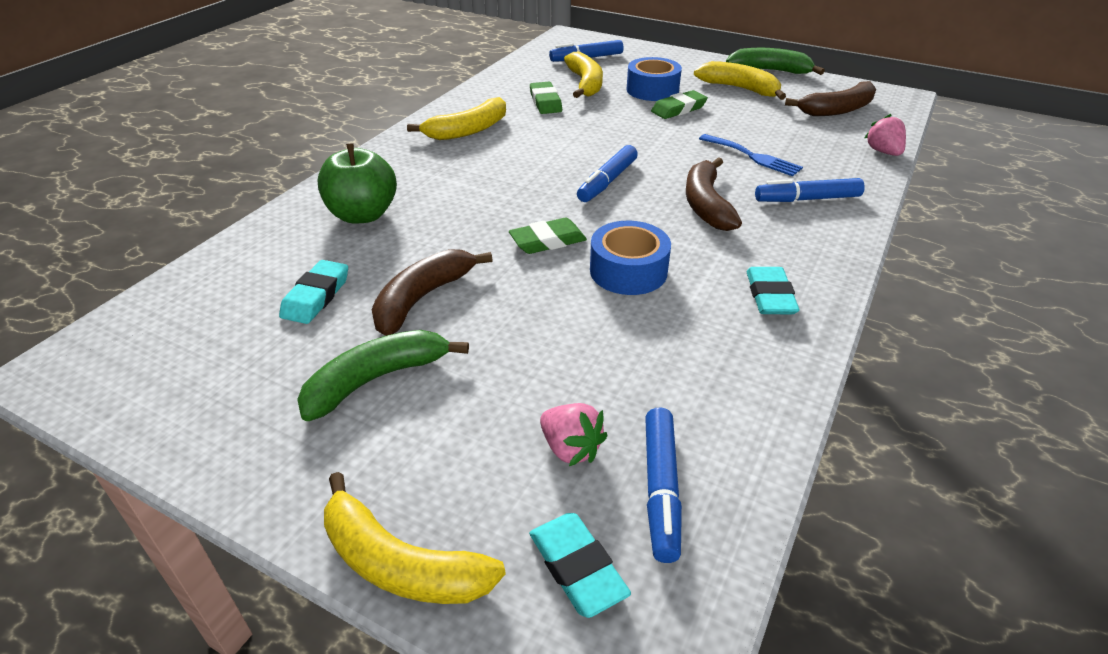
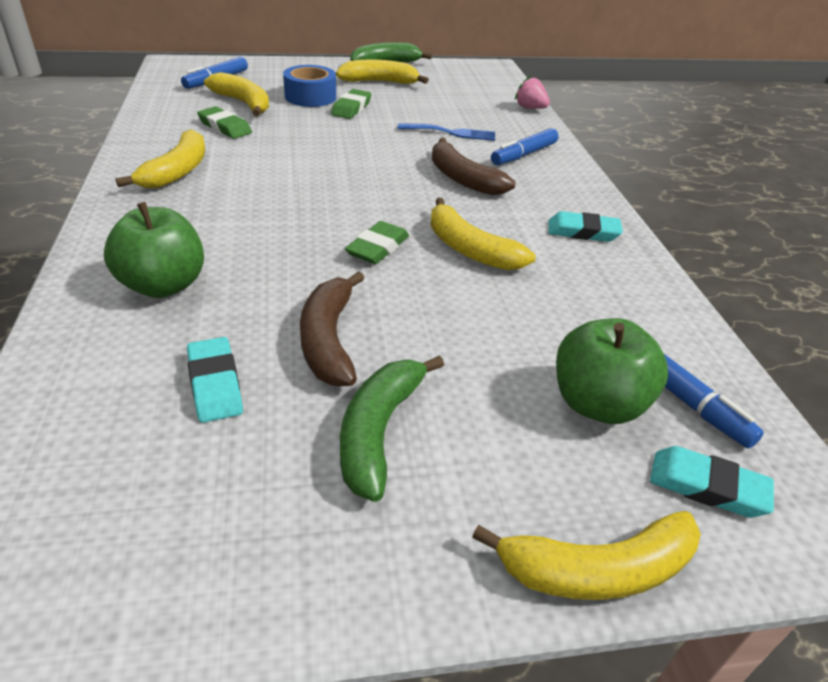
camera: 40 degrees left, 0 degrees up
pink strawberry [540,403,607,466] -> green apple [556,318,668,424]
blue marker [577,145,638,202] -> none
blue tape [590,221,671,295] -> yellow banana [430,198,536,270]
turquoise eraser [747,267,799,314] -> turquoise eraser turned 45 degrees counterclockwise [548,211,623,242]
brown banana [785,81,876,116] -> none

